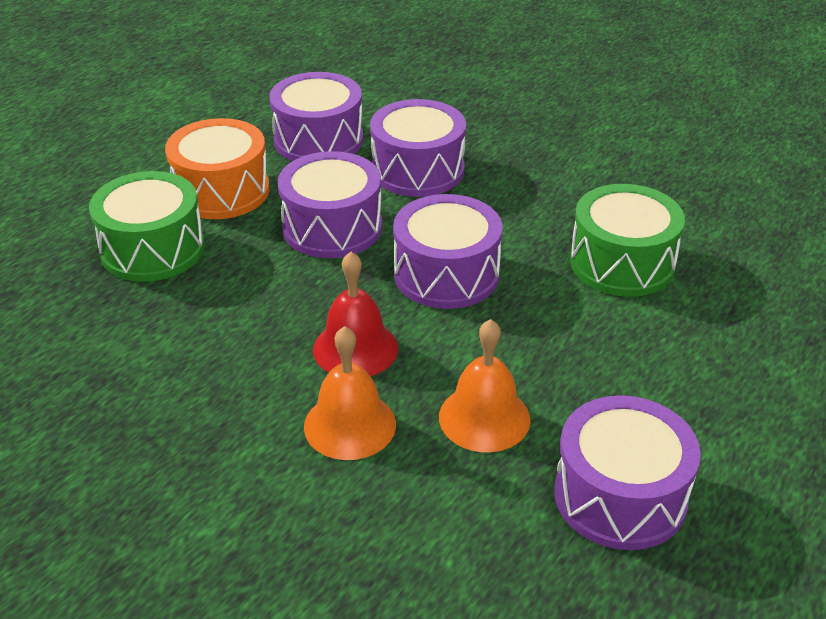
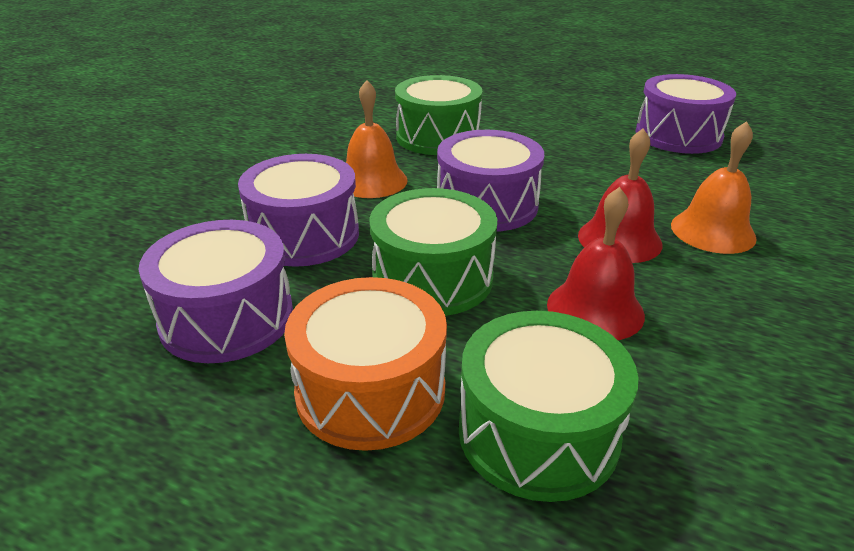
camera: 100 degrees left, 5 degrees down
purple drum [278,151,382,258] -> green drum [369,188,497,316]
orange bell [439,319,531,452] -> orange bell moved to [346,80,408,198]
none -> red bell [547,187,645,340]

